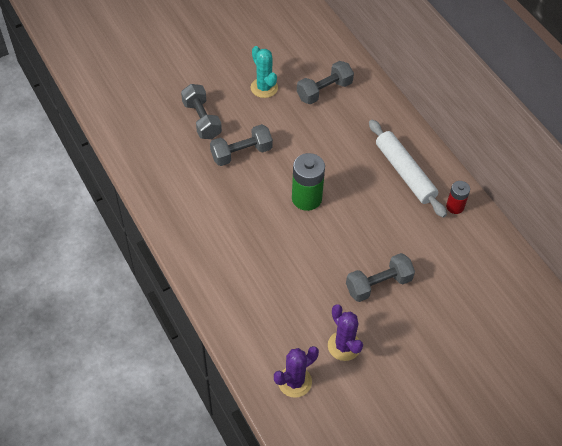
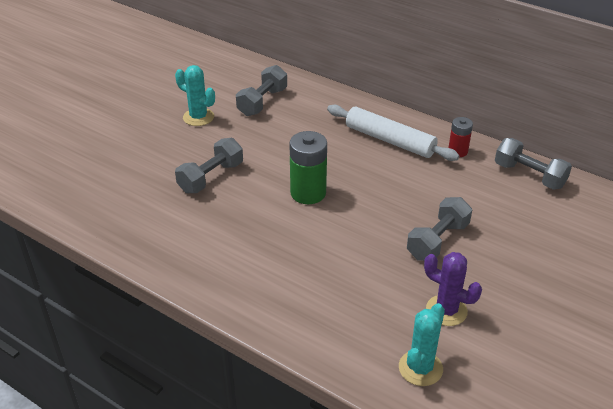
camera: 25 degrees left, 15 degrees down
grey dumbbell [181,84,222,139] -> grey dumbbell moved to [495,138,572,190]
purple cactus [274,346,319,398] -> turquoise cactus [399,303,445,386]

